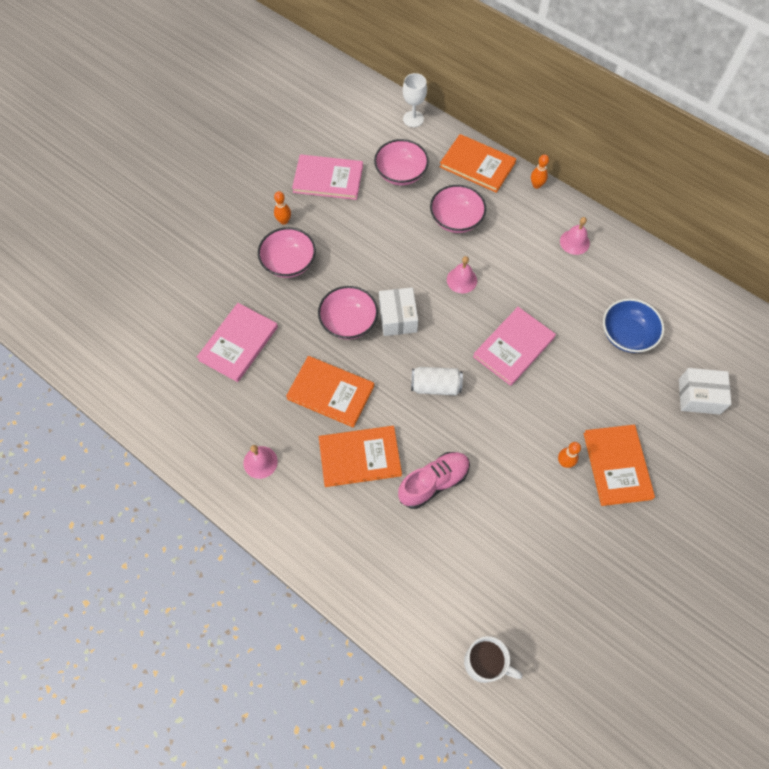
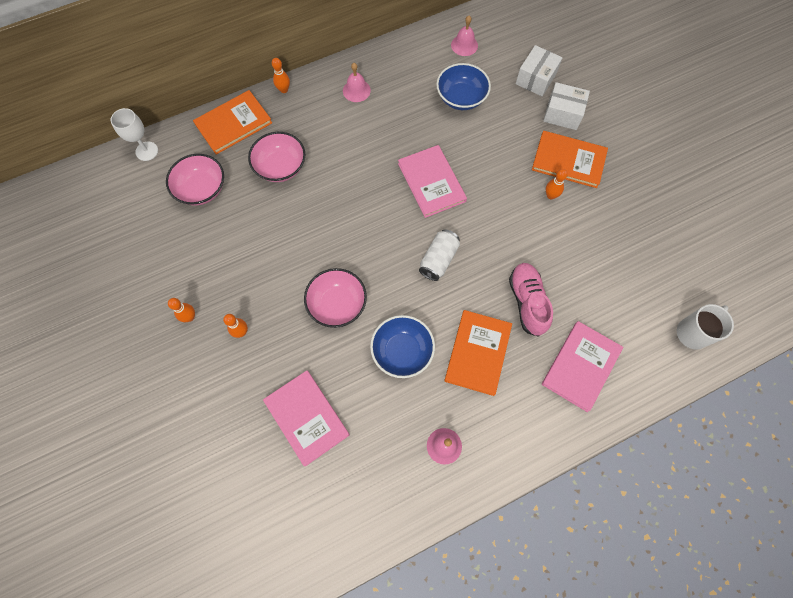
camera: 65 degrees left, 5 degrees up
pink bowl [258,227,316,278] -> orange bowling pin [223,314,248,338]
orange book [286,356,374,428] -> blue bowl [370,315,435,378]
pink book [292,154,363,200] -> pink book moved to [542,321,623,412]
white box [379,287,418,336] -> white box moved to [543,82,590,130]
pink bell [447,256,477,293] -> pink bell moved to [451,16,478,56]

